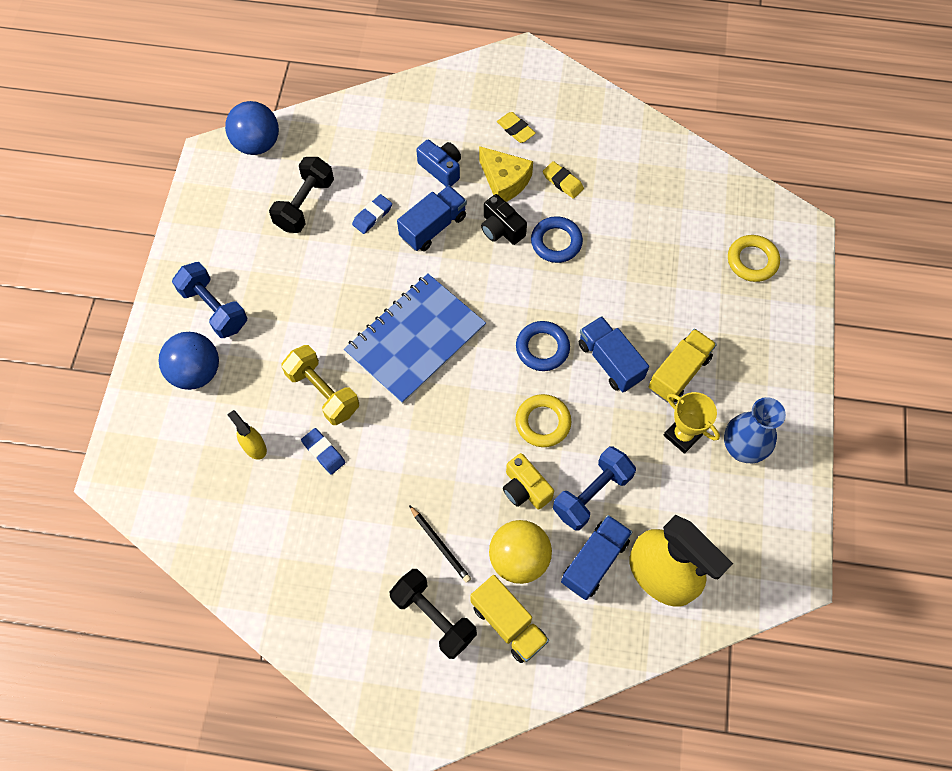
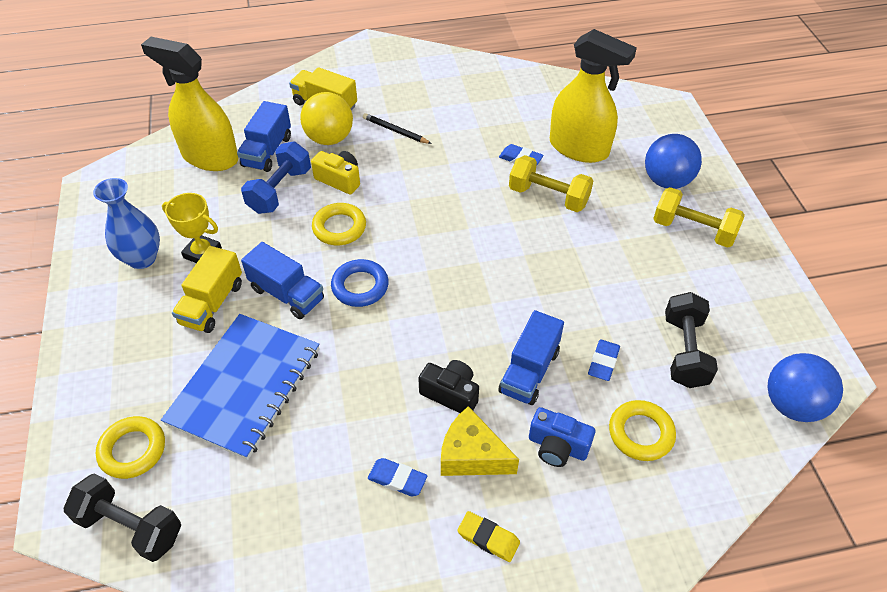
camera: 160 degrees right, 15 degrees down
blue dumbbell [172,262,247,338] -> yellow dumbbell [653,187,745,248]
yellow spray bottle [227,410,267,460] -> yellow spray bottle [550,29,637,163], size x2.24
blue notebook [344,274,486,404] -> blue notebook moved to [161,314,319,460]
black dumbbell [390,569,477,659] -> black dumbbell moved to [64,473,181,562]
blue ring [531,216,583,263] -> none
yellow eraser [543,161,584,199] -> blue eraser [368,458,427,496]
none -> yellow ring [609,400,676,461]

